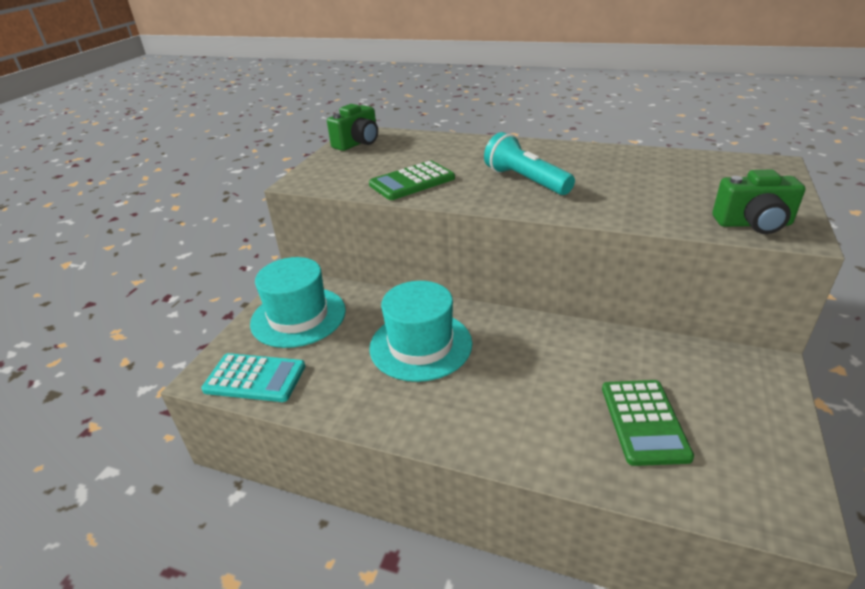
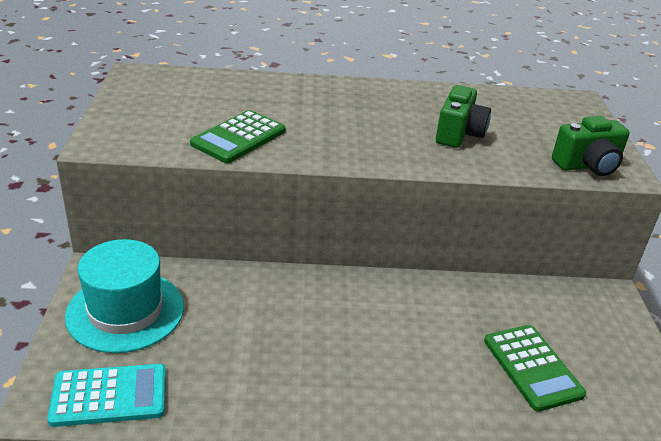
camera: 25 degrees left, 0 degrees up
green camera [327,104,378,151] -> green camera moved to [436,85,491,148]
turquoise hat [369,281,472,382] -> none
turquoise flashlight [484,132,575,195] -> none

